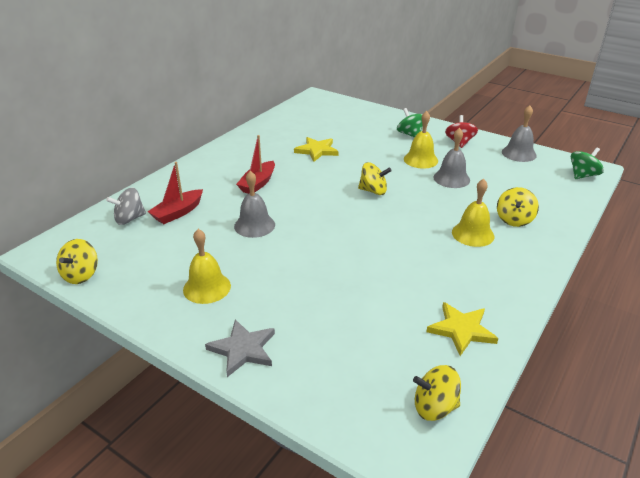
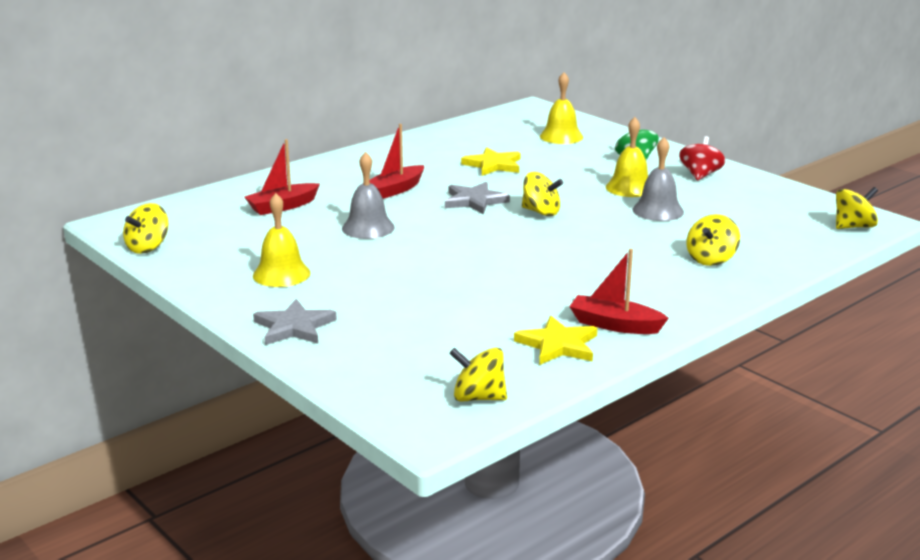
camera: 15 degrees right, 10 degrees down
grey spinning top [106,188,146,225] -> none
yellow bell [452,179,494,247] -> yellow bell moved to [540,72,583,144]
grey bell [502,105,537,162] -> none
green spinning top [571,147,604,179] -> yellow spinning top [836,187,878,229]
none -> grey star [445,182,510,214]
none -> red boat [569,249,669,334]

